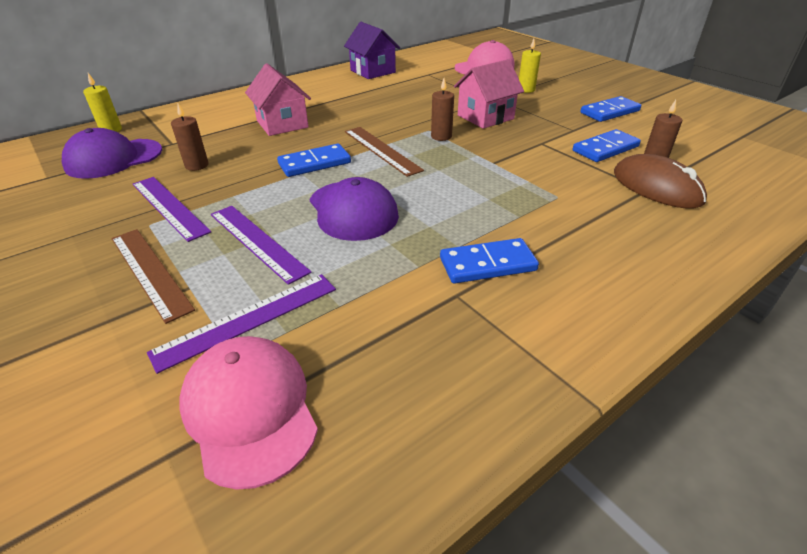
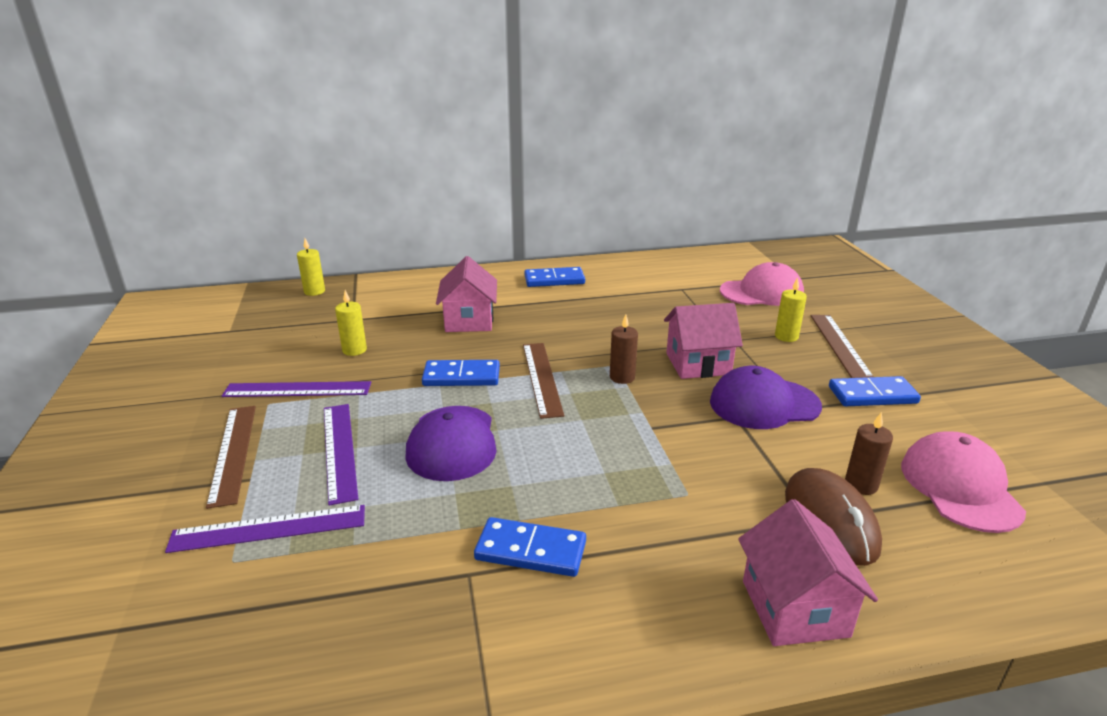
camera: 25 degrees right, 10 degrees down
purple cap [62,128,162,179] -> purple cap moved to [710,366,822,429]
purple ruler [133,177,211,242] -> purple ruler turned 75 degrees counterclockwise [222,381,371,397]
brown candle [171,103,208,171] -> yellow candle [335,290,367,356]
pink cap [179,336,318,490] -> pink cap moved to [901,431,1026,533]
purple house [344,22,400,79] -> none
blue domino [573,129,641,162] -> blue domino moved to [524,267,585,287]
none -> pink house [738,499,878,646]
none -> brown ruler [811,315,874,378]

